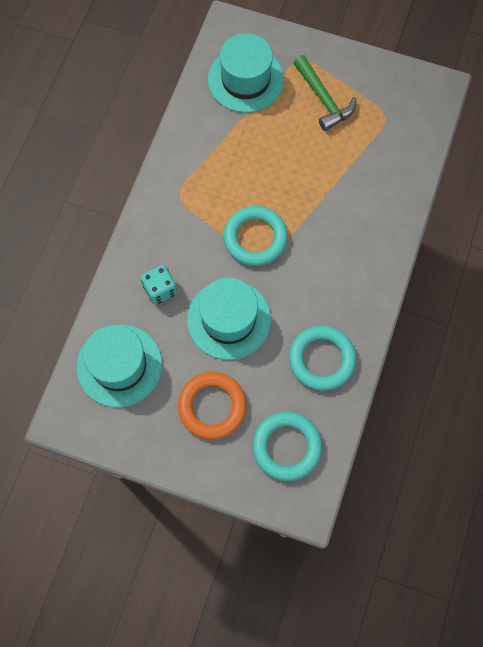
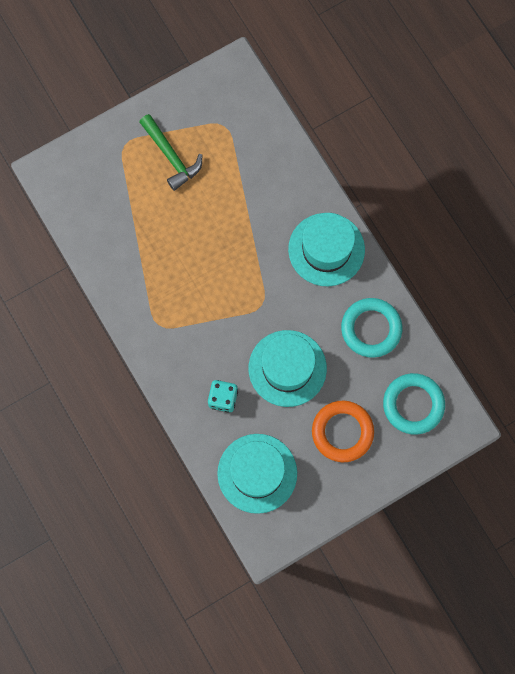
camera: 50 degrees left, 5 degrees up
turquoise hat [208,33,284,113] -> turquoise hat moved to [288,213,365,286]
turquoise ring [224,206,288,266] -> none
green hammer [294,55,356,131] -> green hammer turned 45 degrees clockwise [139,114,202,191]

